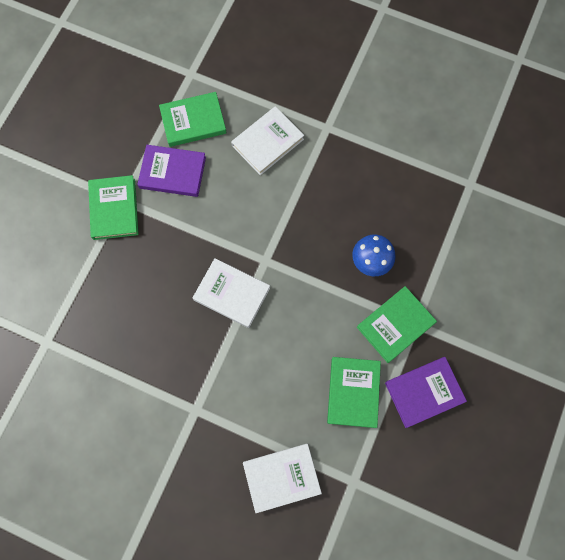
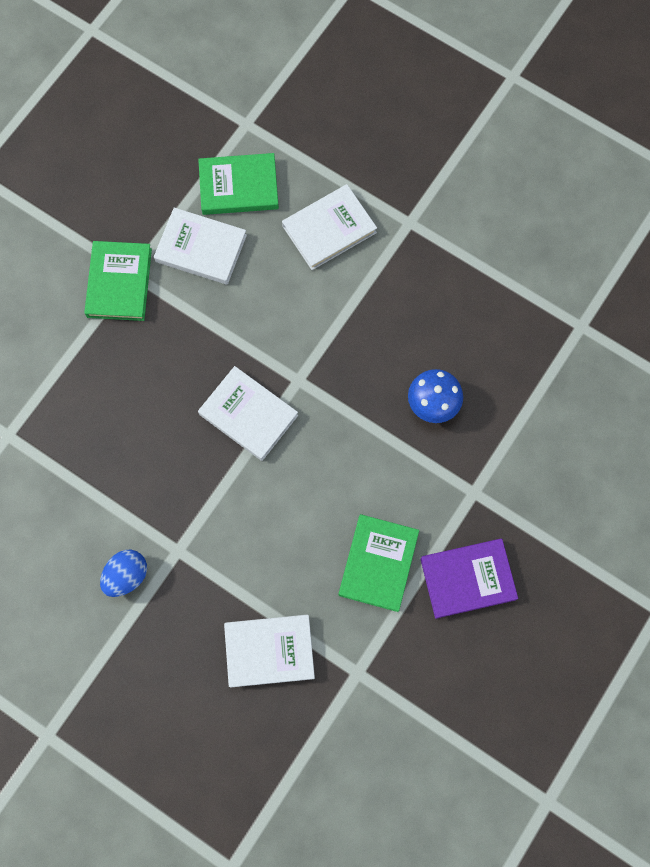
camera: 10 degrees right, 0 degrees up
purple book [137,145,206,197] -> white book [154,208,247,285]
green book [357,286,437,363] -> none
none -> blue egg [100,550,147,597]

